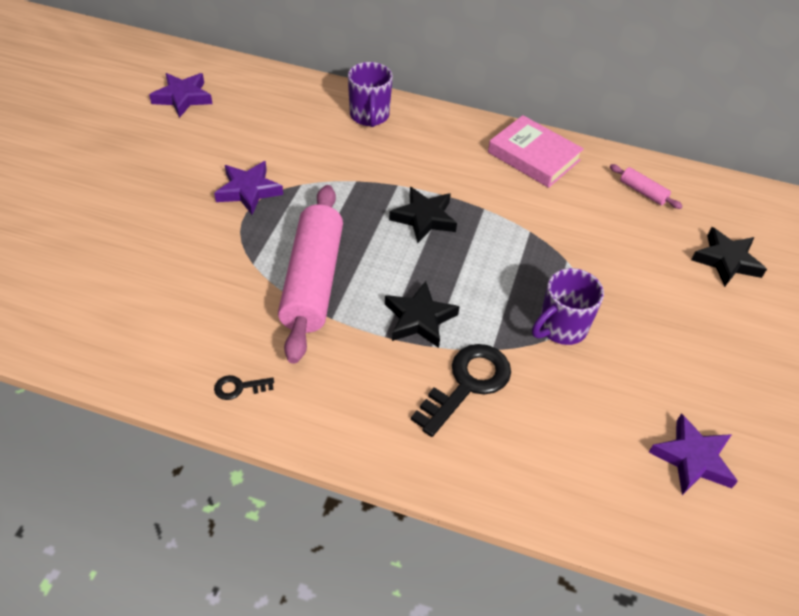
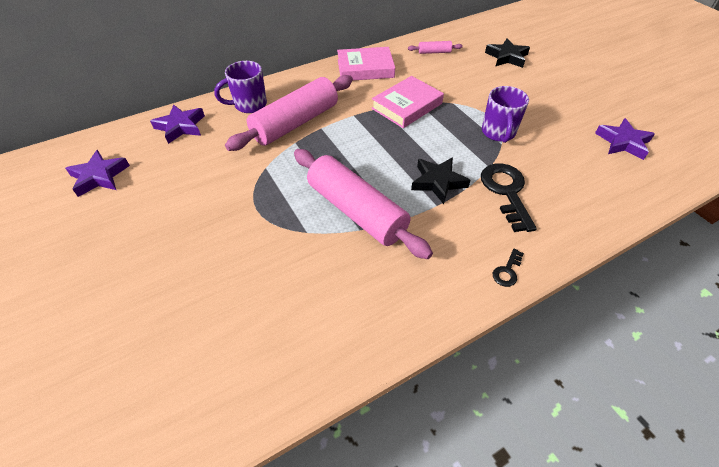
camera: 45 degrees left, 0 degrees up
purple star [214,161,283,215] -> purple star moved to [150,104,205,144]
black key [214,375,274,400] -> black key moved to [493,249,524,287]
purple mug [348,62,393,127] -> purple mug turned 120 degrees clockwise [214,61,267,113]
black star [389,187,457,243] -> none
none -> pink rolling pin [225,75,353,151]
none -> pink book [371,76,444,128]

